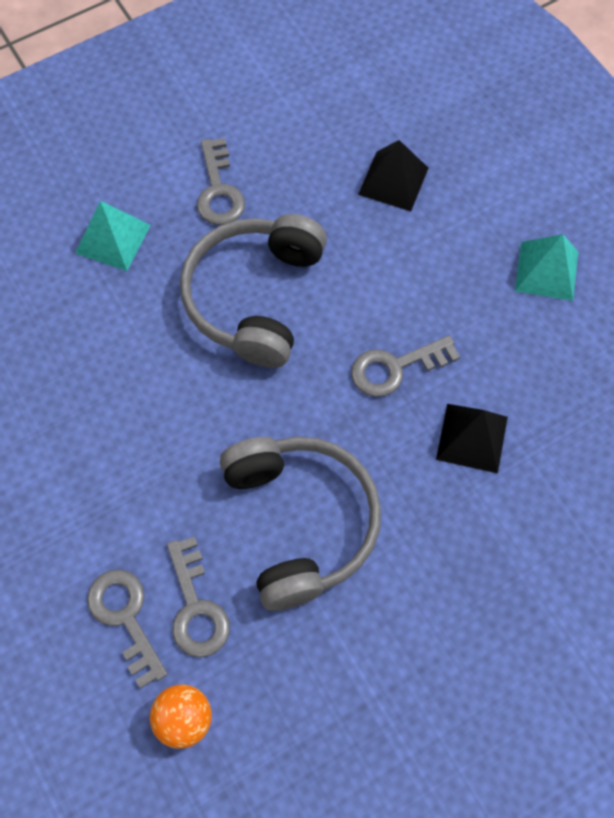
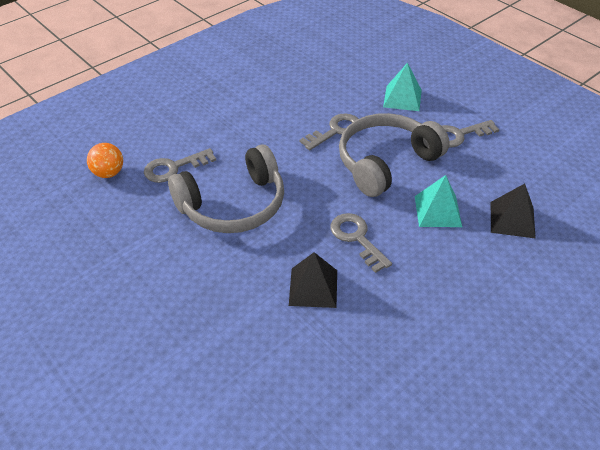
camera: 80 degrees right, 20 degrees down
grey key [87,570,168,689] -> grey key moved to [299,114,358,150]
grey headphones [180,214,327,368] -> grey headphones turned 45 degrees counterclockwise [339,113,450,197]
turquoise pyramid [515,234,578,301] -> turquoise pyramid moved to [415,175,462,227]

